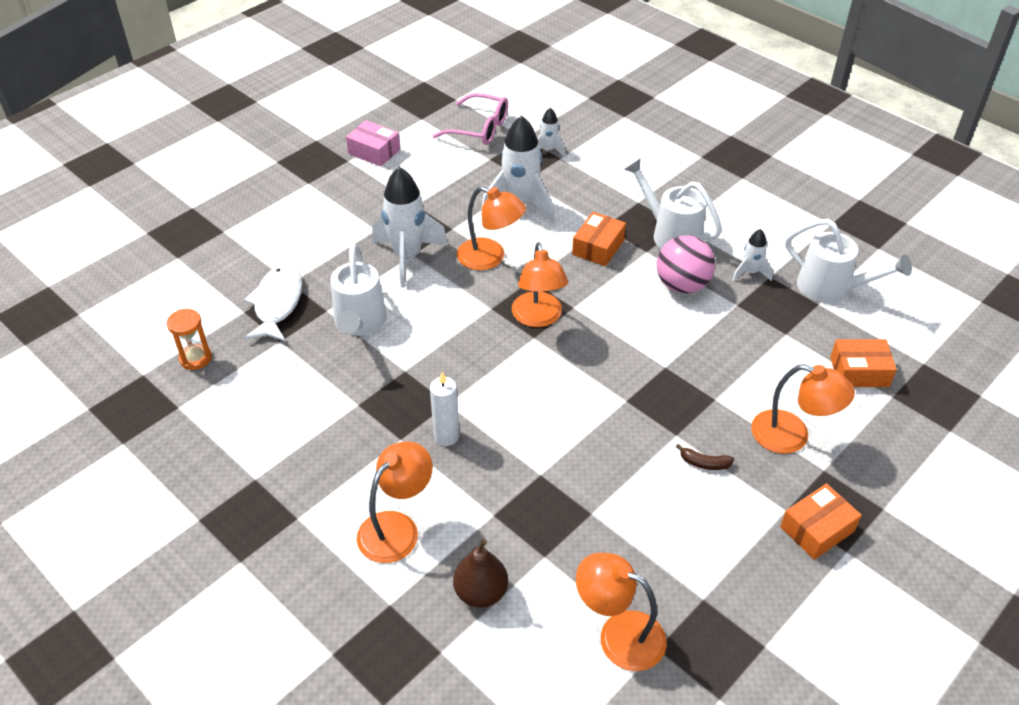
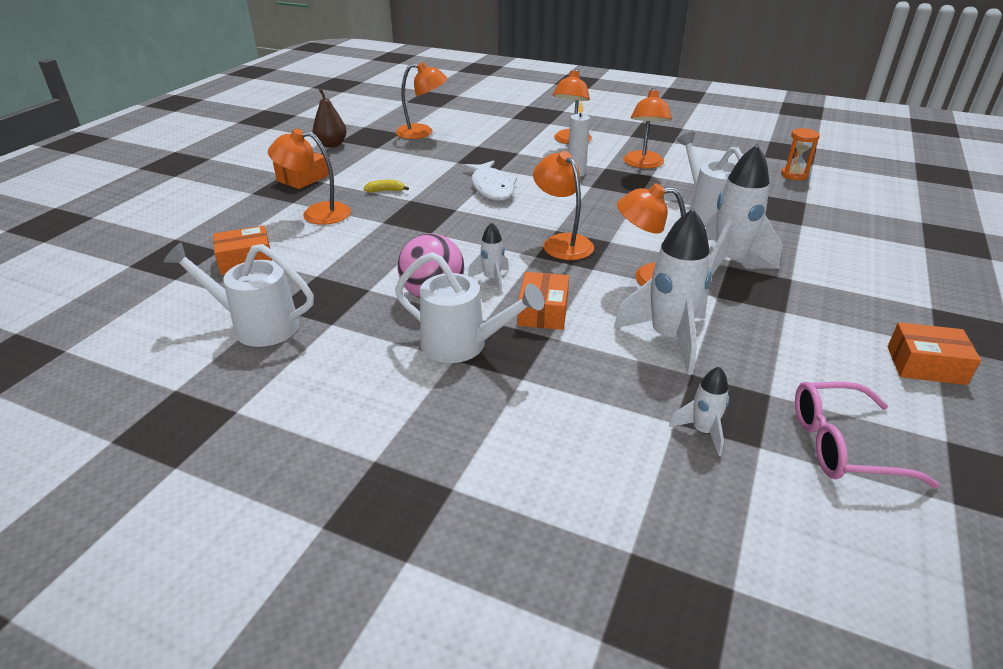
camera: 160 degrees right, 10 degrees down
white fish [244,264,302,342] -> white fish moved to [463,160,517,200]
pink box [346,120,400,167] -> orange box [888,322,981,385]
brown pear [453,539,508,608] -> brown pear moved to [312,88,347,148]
brown banana [676,444,734,470] -> yellow banana [364,180,409,193]
white rocket [732,229,773,281] -> white rocket moved to [468,222,509,293]
none -> orange lamp [623,88,672,168]

